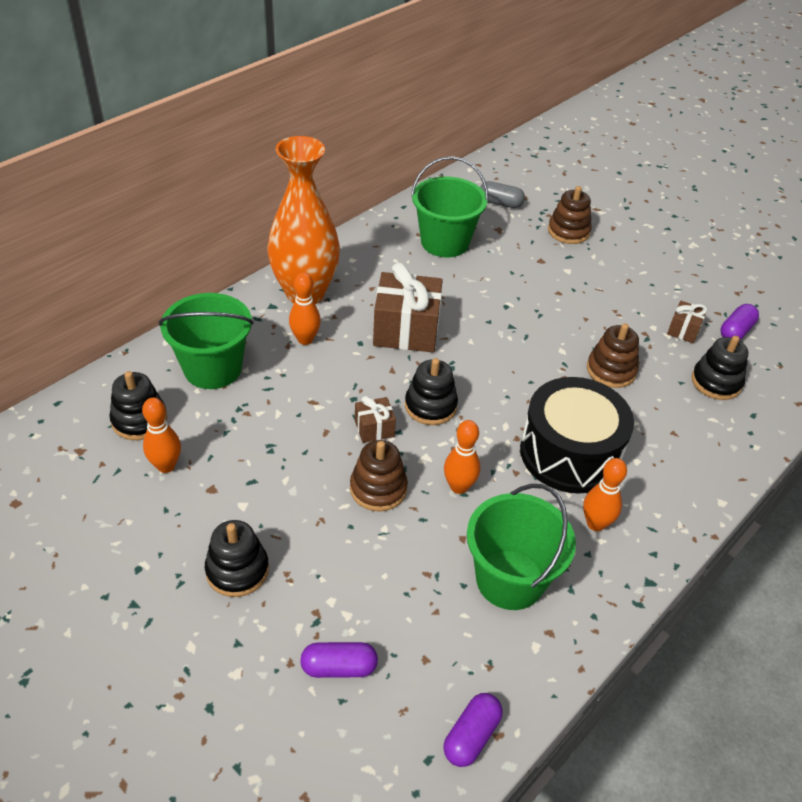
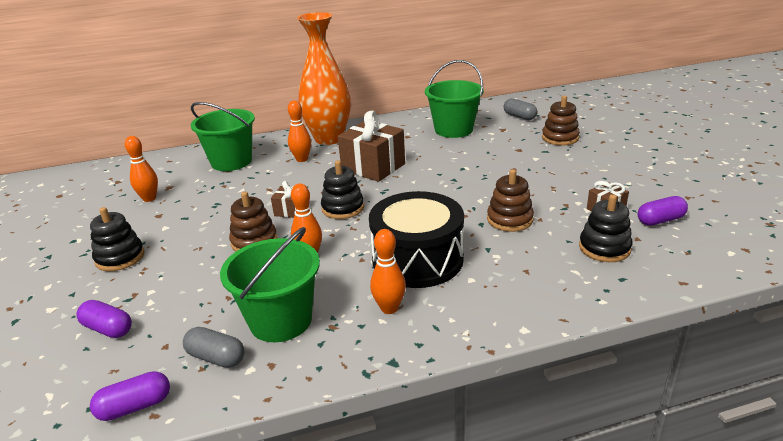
camera: 35 degrees right, 15 degrees down
black stacking toy [109,371,167,440] -> none
none -> grey capsule [183,327,245,368]

